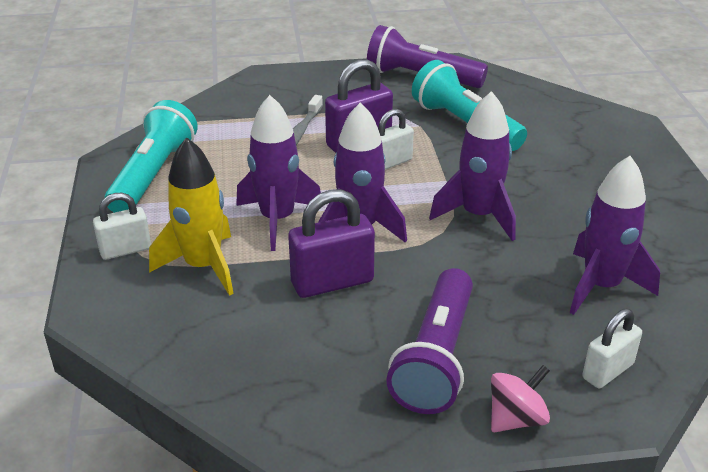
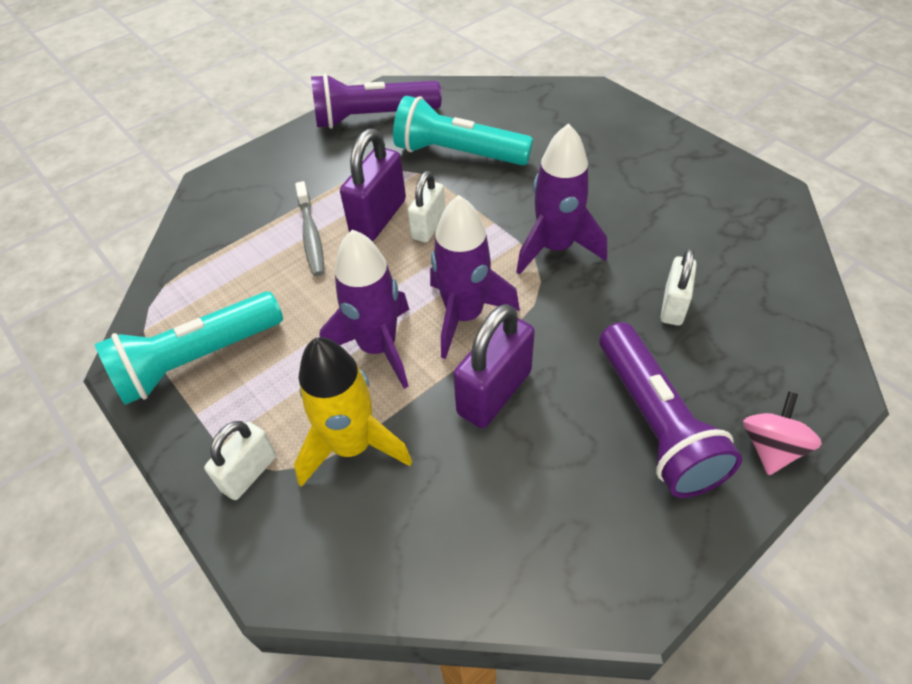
camera: 30 degrees left, 15 degrees up
turquoise flashlight [104,100,198,213] -> turquoise flashlight turned 105 degrees counterclockwise [95,292,283,405]
purple rocket [570,156,660,315] -> none
white padlock [582,309,642,389] -> white padlock moved to [660,248,697,326]

